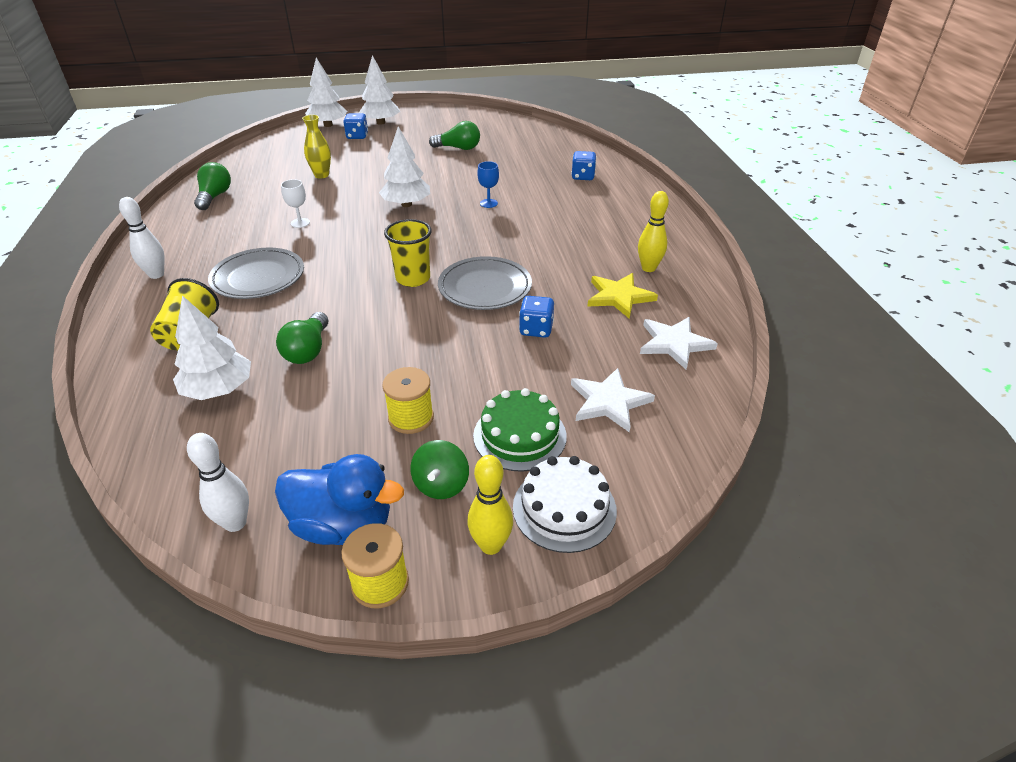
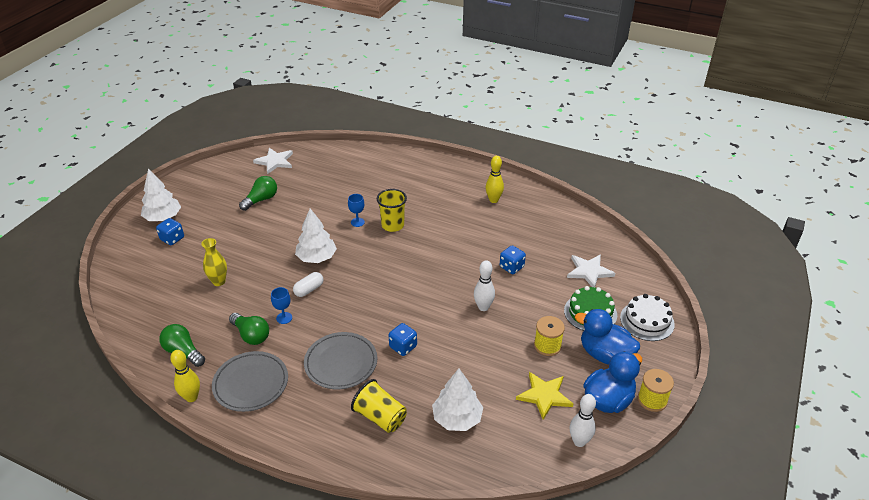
camera: 55 degrees left, 0 degrees up
white bowling pin [119,197,165,279] -> white bowling pin moved to [474,260,495,311]
green light bulb [276,312,328,364] -> green light bulb moved to [229,313,269,345]
white goblet [281,179,310,228] -> blue goblet [271,287,292,324]
white tree [305,58,347,127] -> none
yellow cup [384,219,432,287] -> yellow cup moved to [376,189,407,232]
green spinning top [410,440,469,499] -> blue duck [575,309,640,365]
grey plate [438,256,532,310] -> grey plate moved to [212,351,288,412]
yellow bowling pin [468,455,513,555] -> yellow bowling pin moved to [170,350,200,402]
blue dice [571,151,597,180] -> blue dice moved to [389,323,417,356]
yellow star [587,273,658,319] -> yellow star moved to [516,372,573,420]
white star [640,317,718,369] -> white star moved to [253,148,293,174]
none -> white capsule [293,272,323,297]

